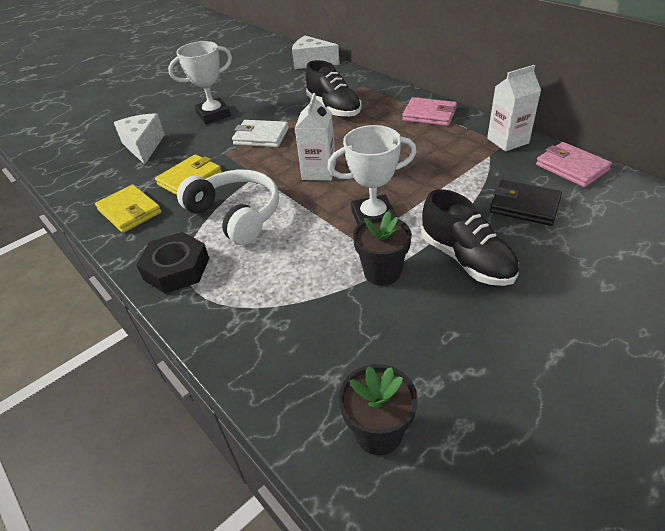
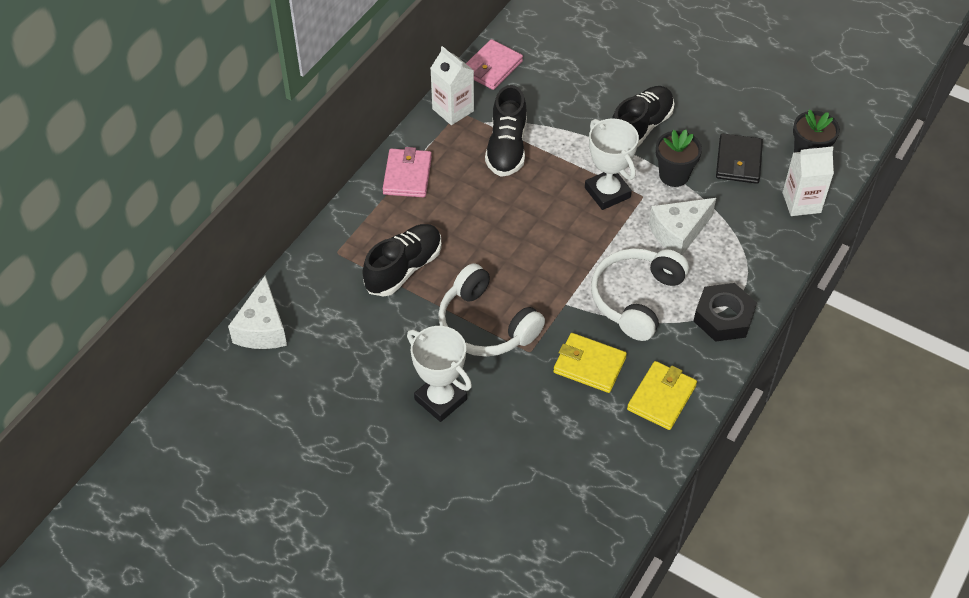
camera: 110 degrees left, 10 degrees up
white cheese [114,113,165,164] -> white cheese moved to [649,198,716,255]
white wallet [232,120,289,147] -> white headphones [438,263,545,357]
white carton [295,93,336,181] -> white carton moved to [783,146,834,216]
black wallet [490,180,562,226] -> black wallet moved to [716,133,763,184]
none -> black shoe [485,85,527,177]

